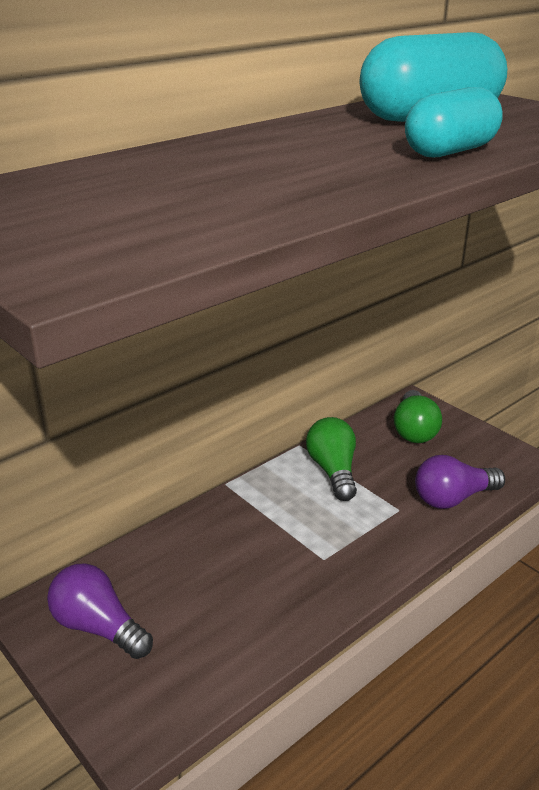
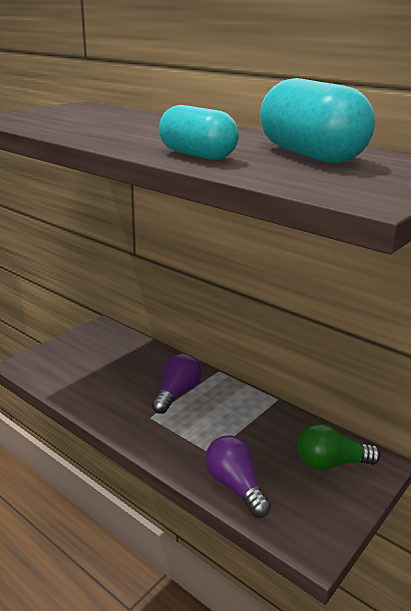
camera: 80 degrees right, 5 degrees down
purple light bulb [47,564,153,659] -> purple light bulb moved to [151,353,202,414]
green light bulb [306,417,357,501] -> none

